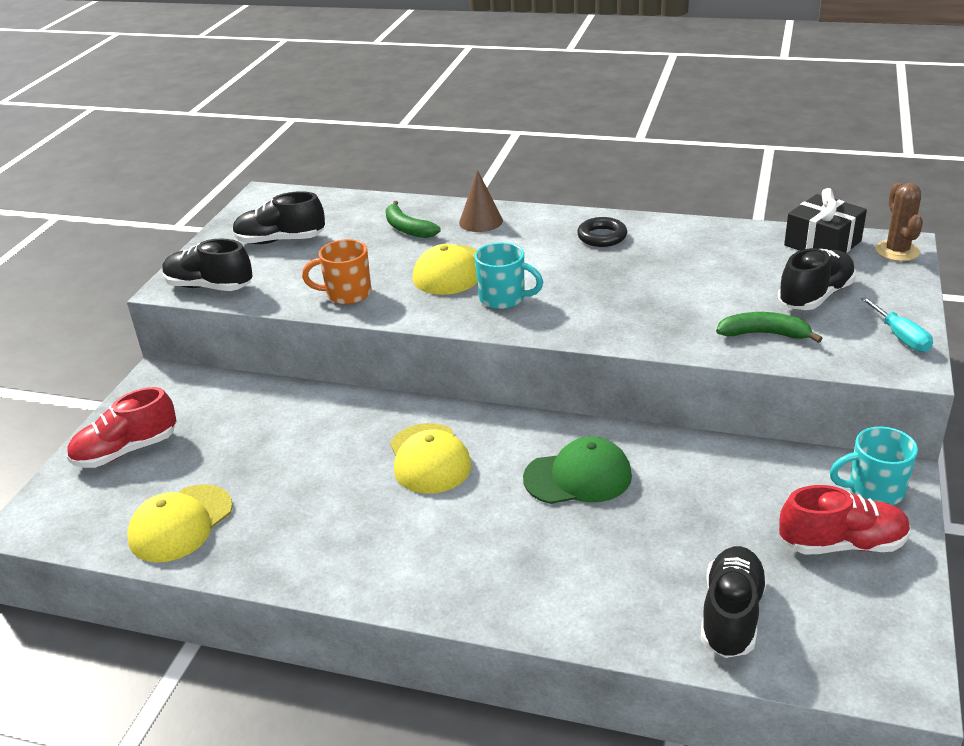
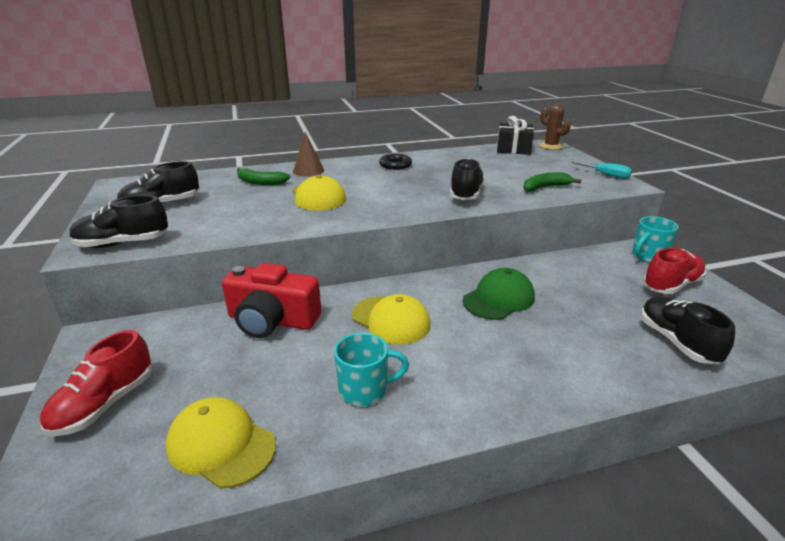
camera: 35 degrees left, 5 degrees down
yellow cap [127,484,233,562] -> yellow cap turned 120 degrees clockwise [166,397,276,489]
orange mug [302,239,371,305] -> none
turquoise mug [475,242,543,309] -> turquoise mug moved to [334,333,409,406]
black shoe [778,248,856,310] -> black shoe moved to [450,158,485,200]
none -> red camera [222,263,321,338]

